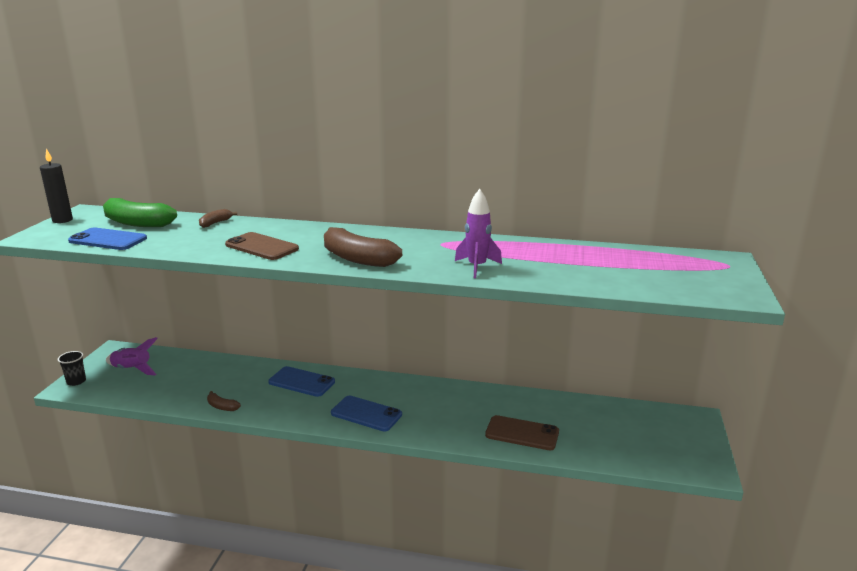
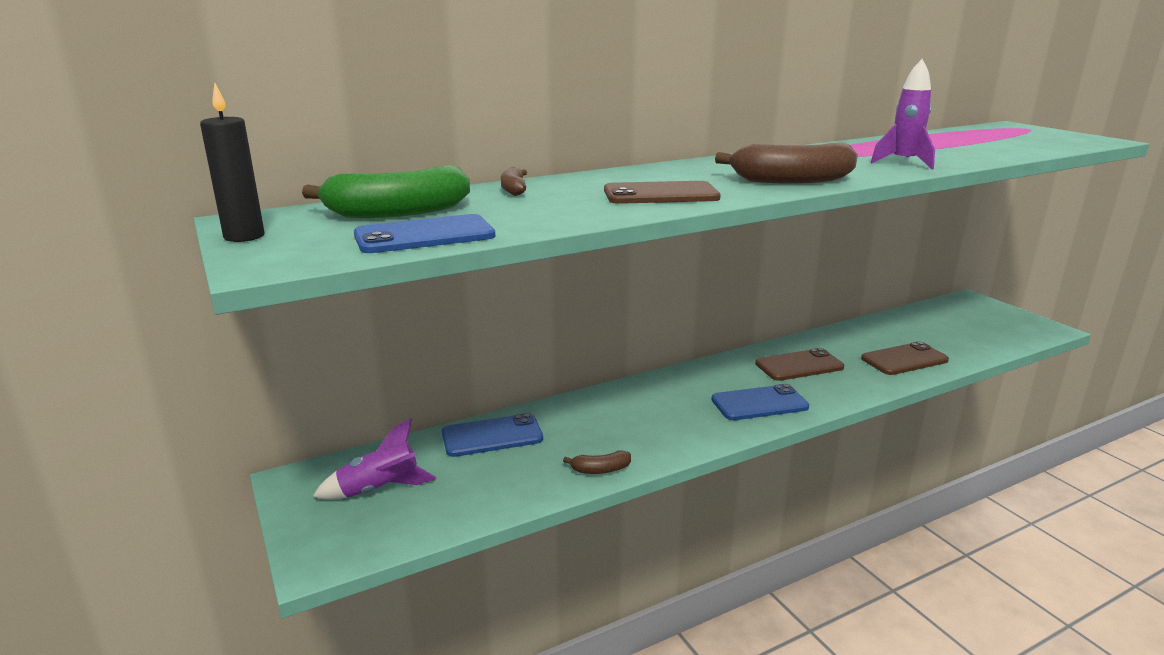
camera: 40 degrees left, 0 degrees up
black cup [58,351,86,386] -> none
blue phone [268,366,335,397] -> blue phone moved to [442,413,543,457]
none -> brown phone [755,348,844,381]

